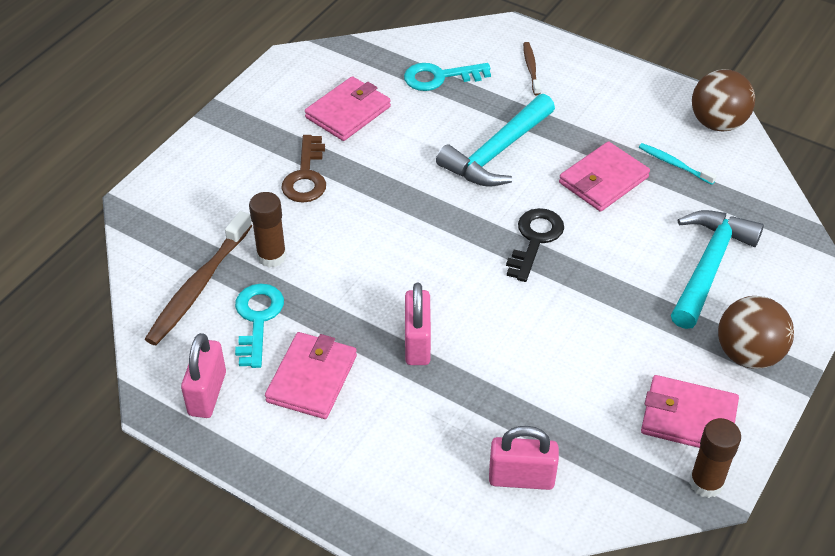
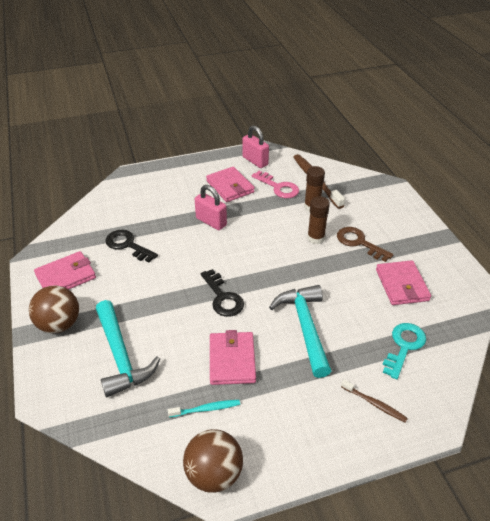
camera: 130 degrees right, 5 degrees down
turquoise key [235,284,284,368] -> pink key [252,171,299,198]
pink padlock [489,426,559,490] -> none
brown glue stick [689,418,741,498] -> brown glue stick moved to [307,196,330,244]
none -> black key [105,230,158,263]

